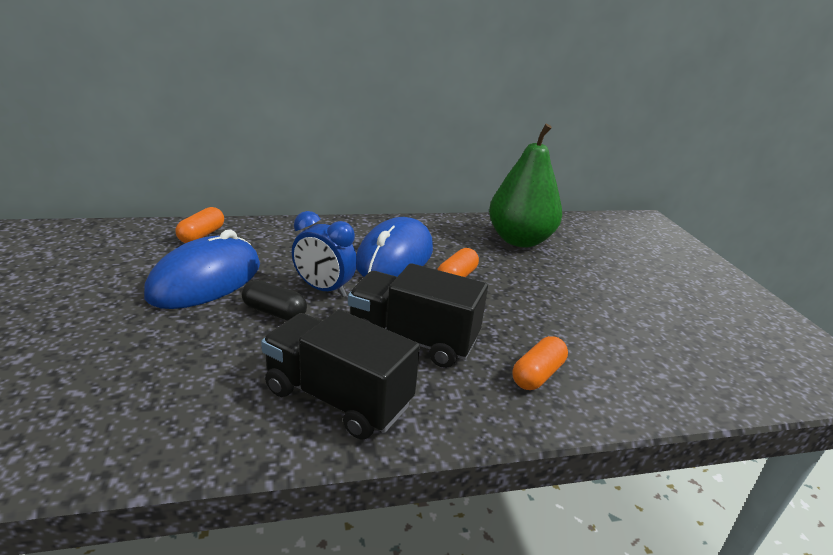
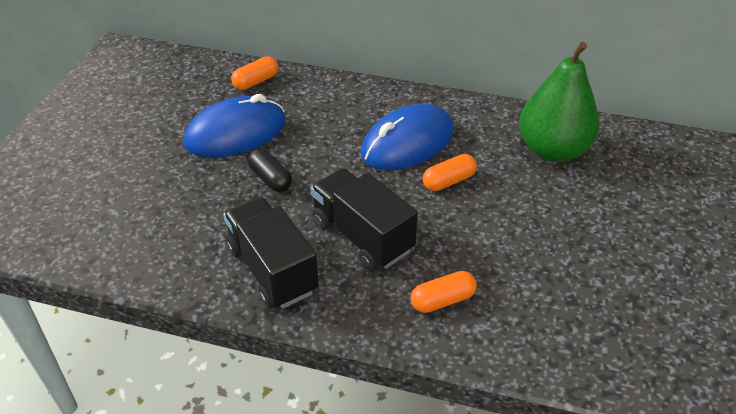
camera: 30 degrees right, 15 degrees up
blue clock [292,211,357,297] -> none

